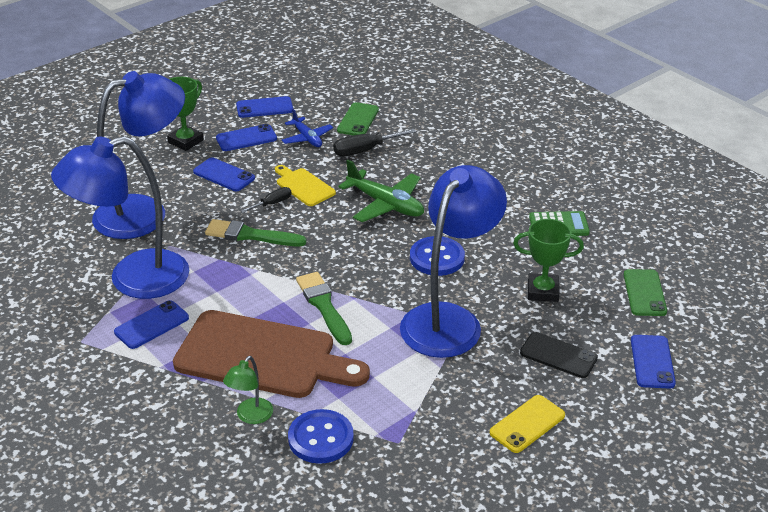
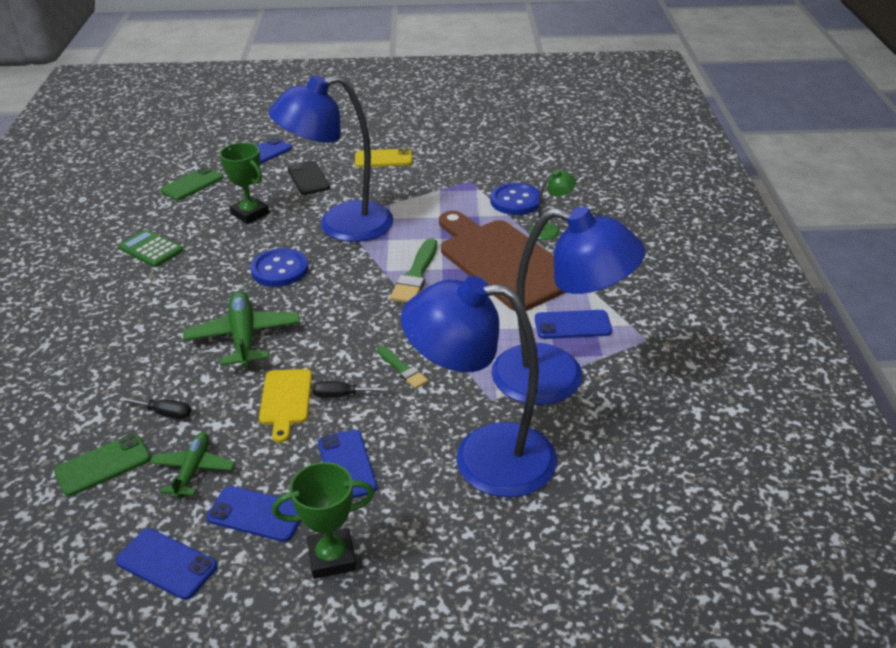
camera: 140 degrees left, 0 degrees up
green brush [205,219,306,246] -> green brush [377,346,428,389], size x0.60
blue plane [282,109,333,147] -> green plane [150,432,235,498]
black screwdriver [333,129,416,156] -> black screwdriver [119,397,191,419], size x0.62

